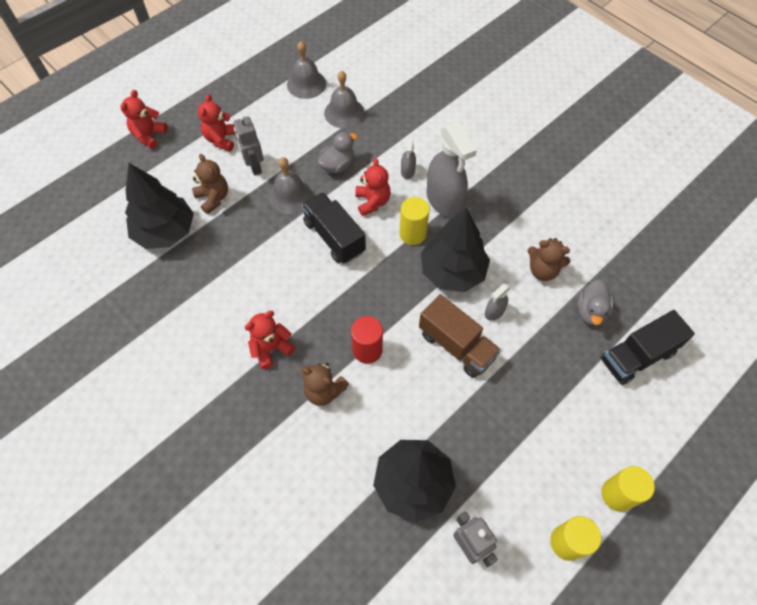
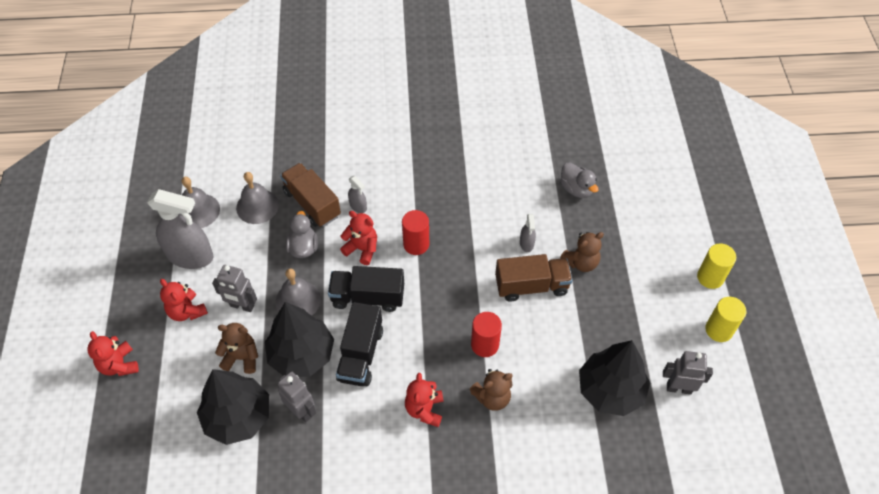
camera: 50 degrees left, 5 degrees down
yellow cylinder [399,197,430,245] -> red cylinder [402,210,429,255]
black tree [421,208,490,292] -> black tree moved to [265,302,334,377]
grey spray bottle [427,121,477,218] -> grey spray bottle moved to [147,189,214,269]
brown teddy bear [528,238,570,281] -> brown teddy bear moved to [560,232,604,272]
black truck [600,310,695,385] -> black truck moved to [336,302,383,386]
none -> grey robot [278,372,316,422]
none -> brown truck [280,163,341,227]

